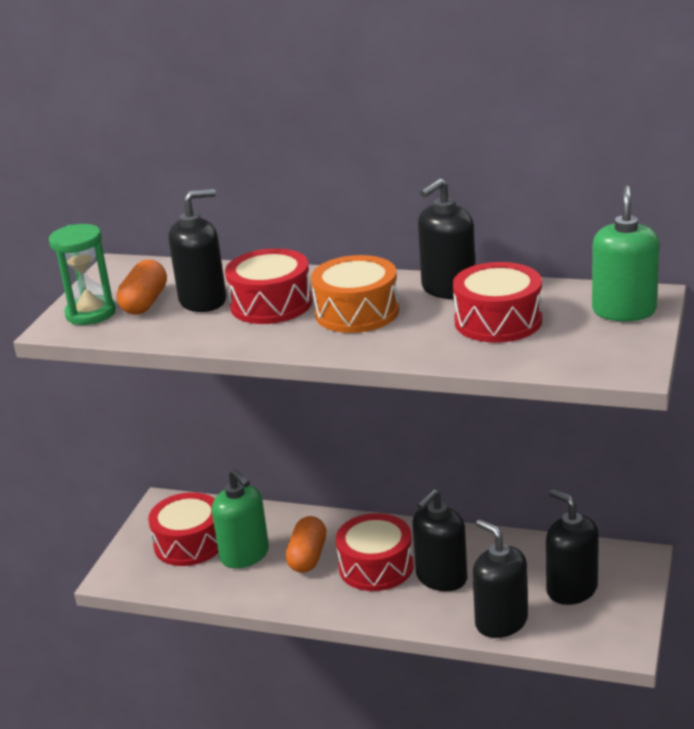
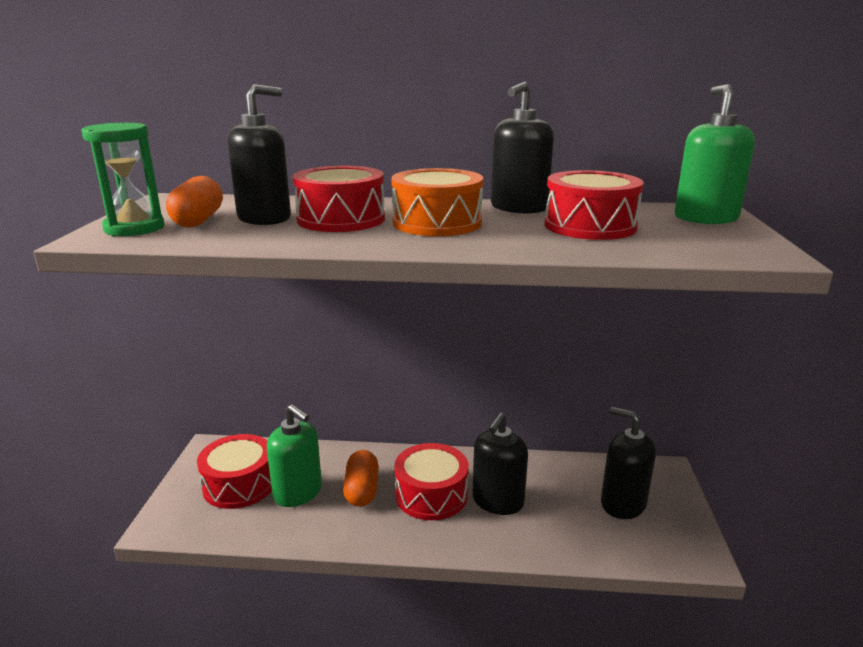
camera: 15 degrees left, 5 degrees down
black soap dispenser [473,520,528,638] -> none

